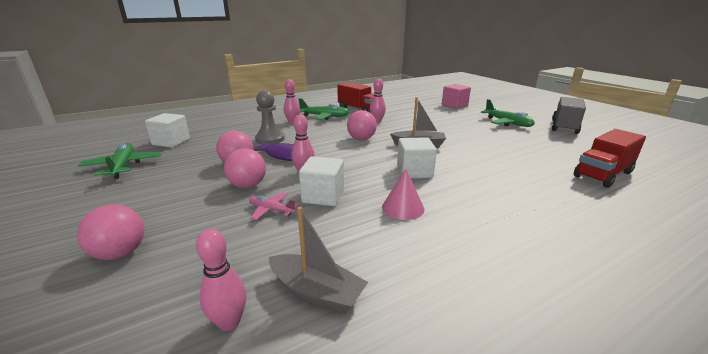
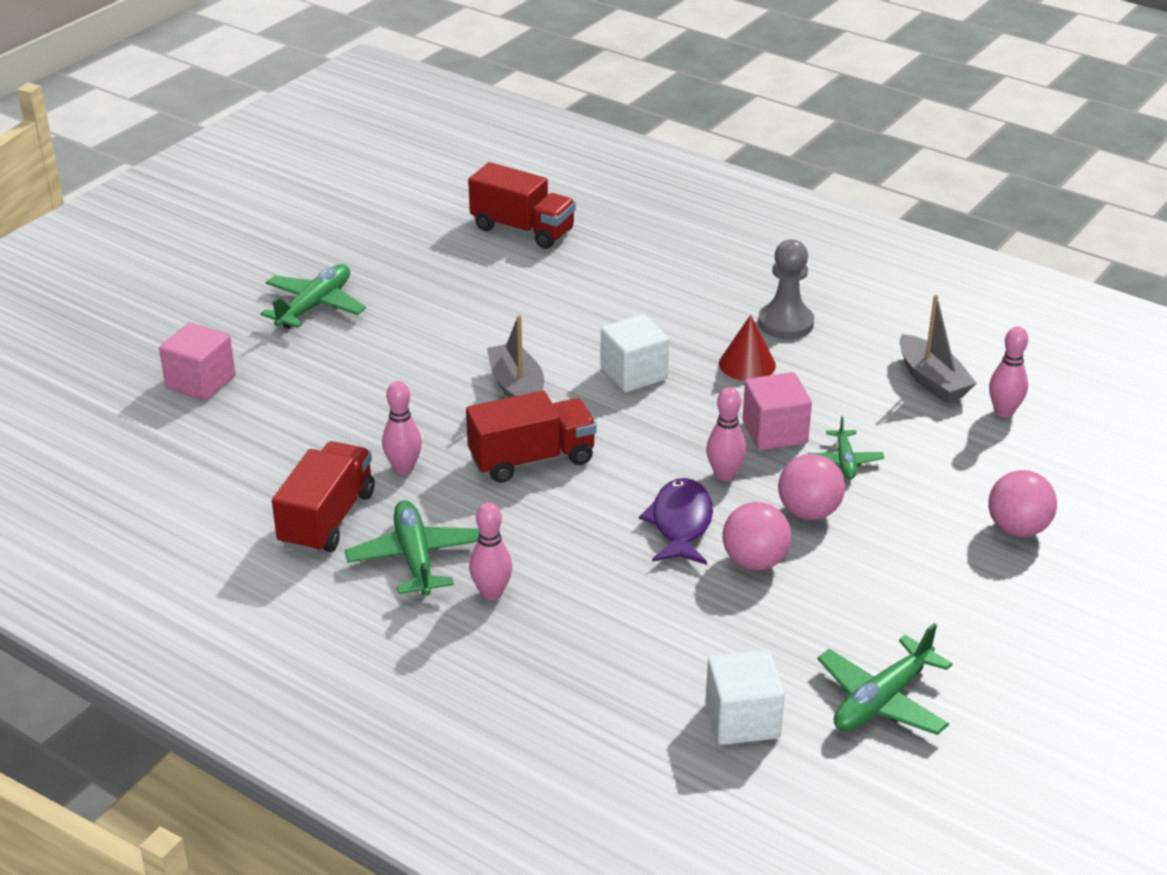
camera: 115 degrees left, 10 degrees up
pink plane [249,192,299,220] -> green plane [808,416,884,479]
grey pawn [255,90,285,145] -> grey pawn moved to [758,239,814,339]
grey boat [269,207,368,315] -> grey boat turned 150 degrees clockwise [899,295,977,403]
white cube [299,156,344,206] -> pink cube [743,372,812,450]
pink ball [347,110,377,140] -> red truck [466,391,597,483]
pink cone [382,169,424,220] -> red cone [719,315,776,381]
grey truck [552,97,586,134] -> none

